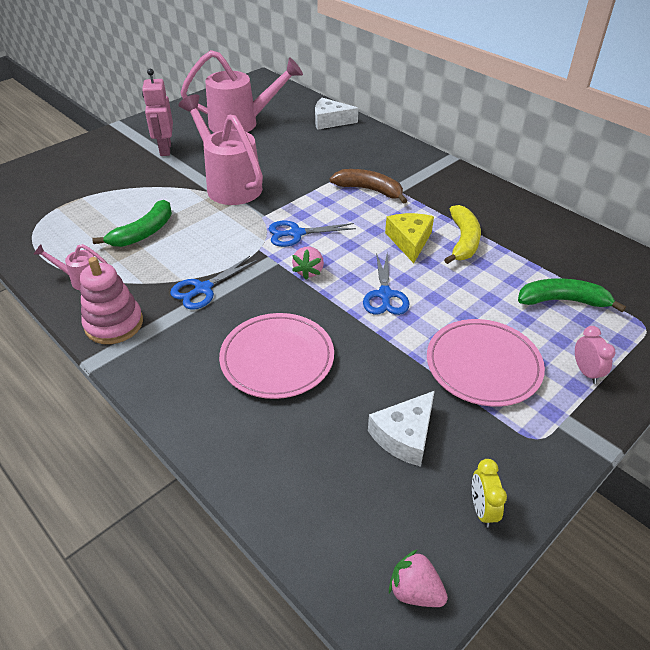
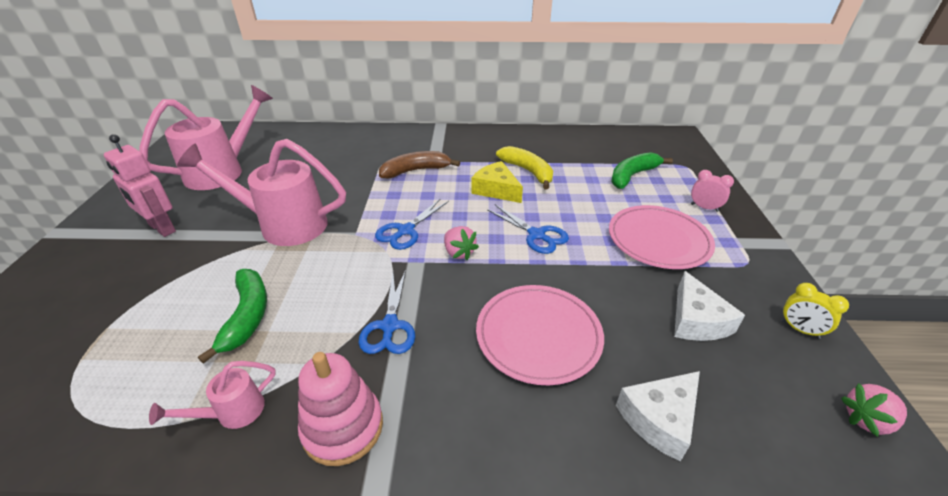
camera: 45 degrees left, 5 degrees down
white cheese [315,98,358,130] -> white cheese moved to [616,371,700,462]

